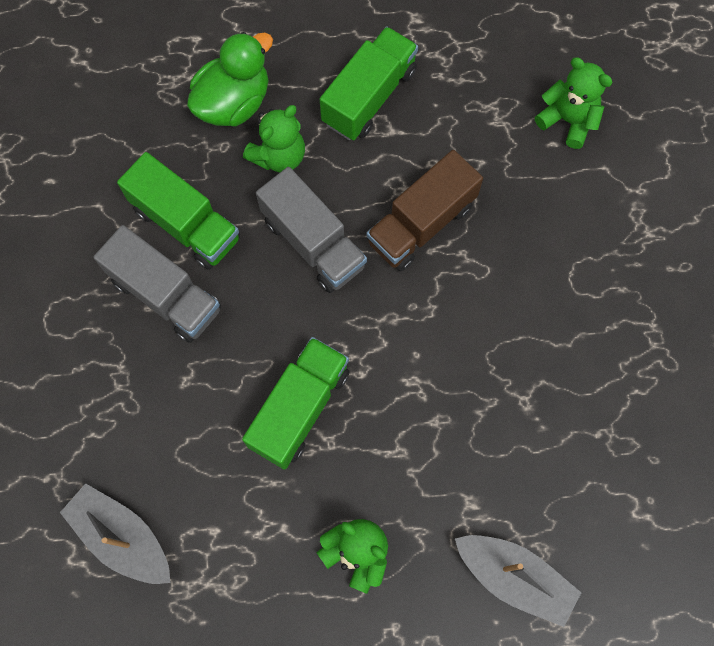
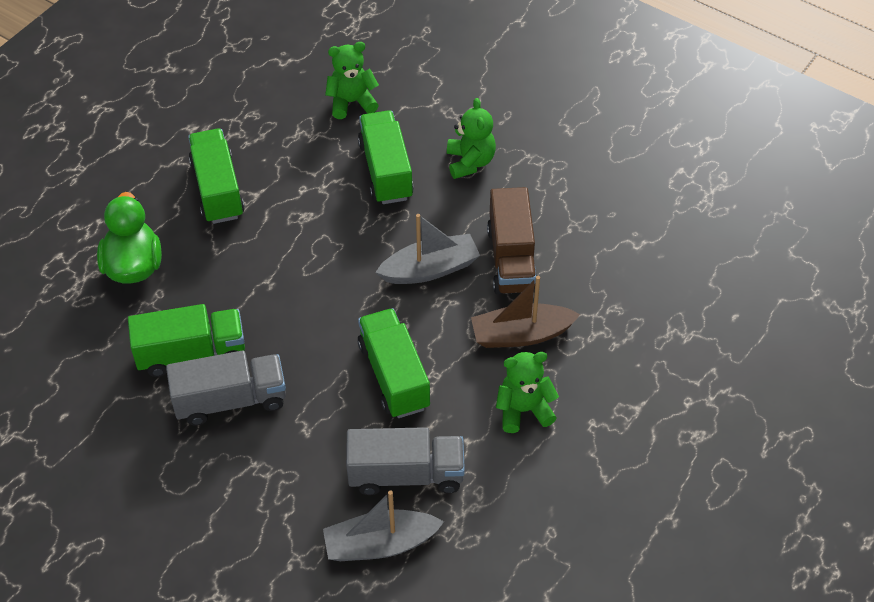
camera: 50 degrees left, 20 degrees down
green teddy bear [243,105,305,172] -> green teddy bear moved to [447,98,496,179]
grey truck [256,167,367,293] -> grey truck moved to [346,427,465,495]
brown truck [366,150,483,271] -> brown truck moved to [487,187,537,295]
grey boat [455,535,581,627] -> grey boat moved to [375,214,480,284]
none -> green truck [358,110,414,204]
none -> brown boat [471,276,581,348]

